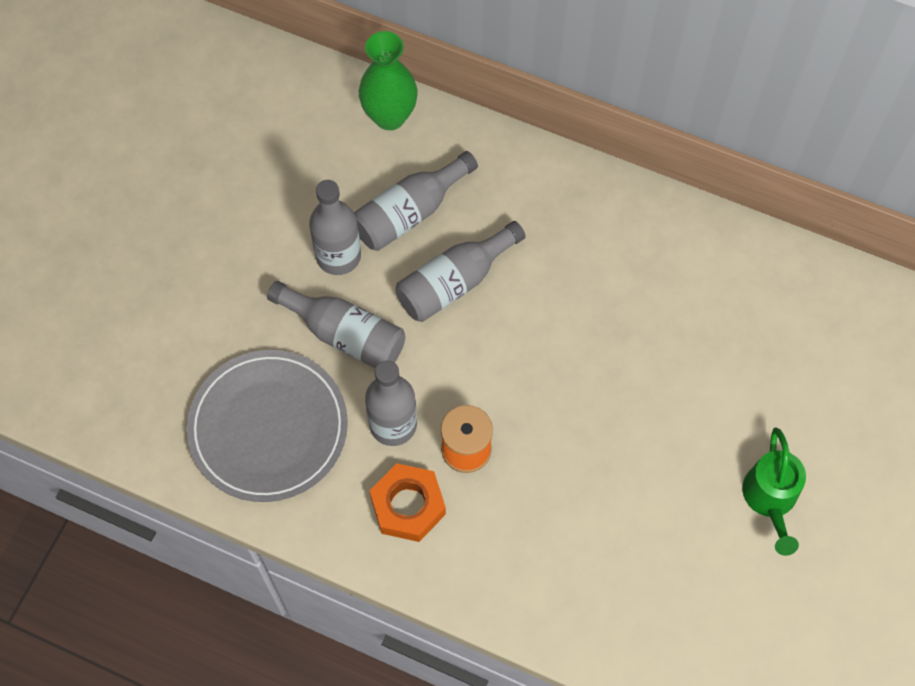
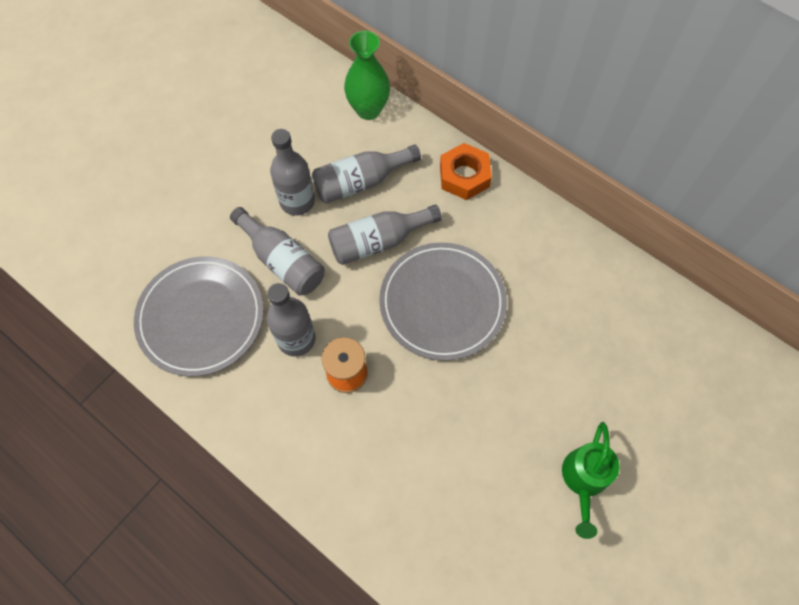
camera: 15 degrees right, 0 degrees up
orange nut [370,463,446,542] -> orange nut moved to [440,143,492,200]
none -> grey plate [379,242,507,361]

